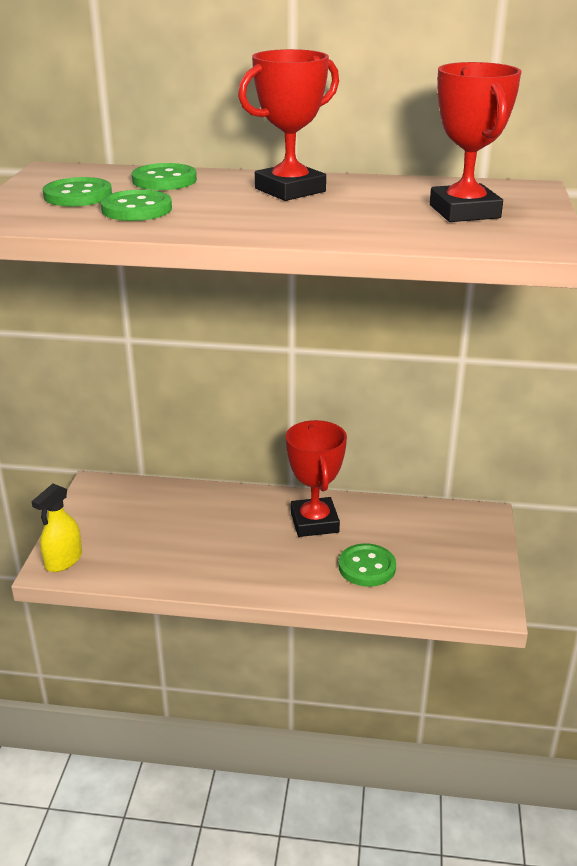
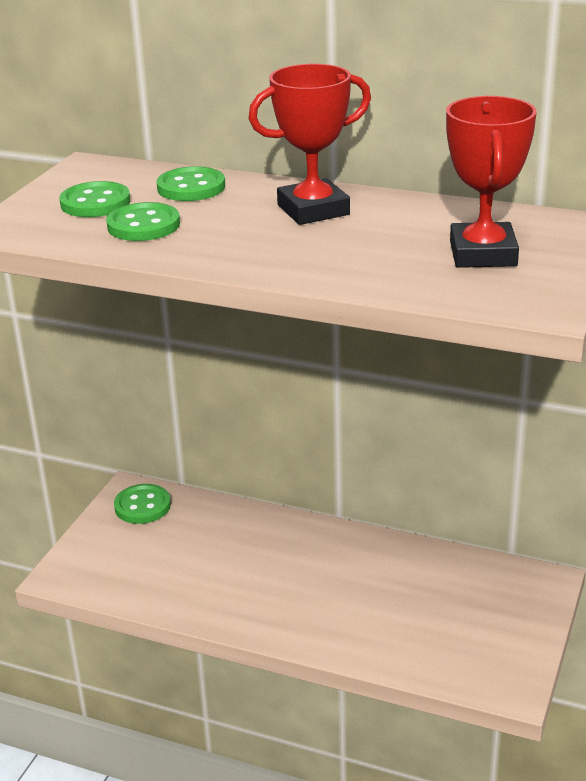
camera: 15 degrees right, 0 degrees up
yellow spray bottle [31,484,82,572] -> none
red trophy [286,420,347,537] -> none
green button [339,544,396,587] -> green button moved to [114,484,171,524]

